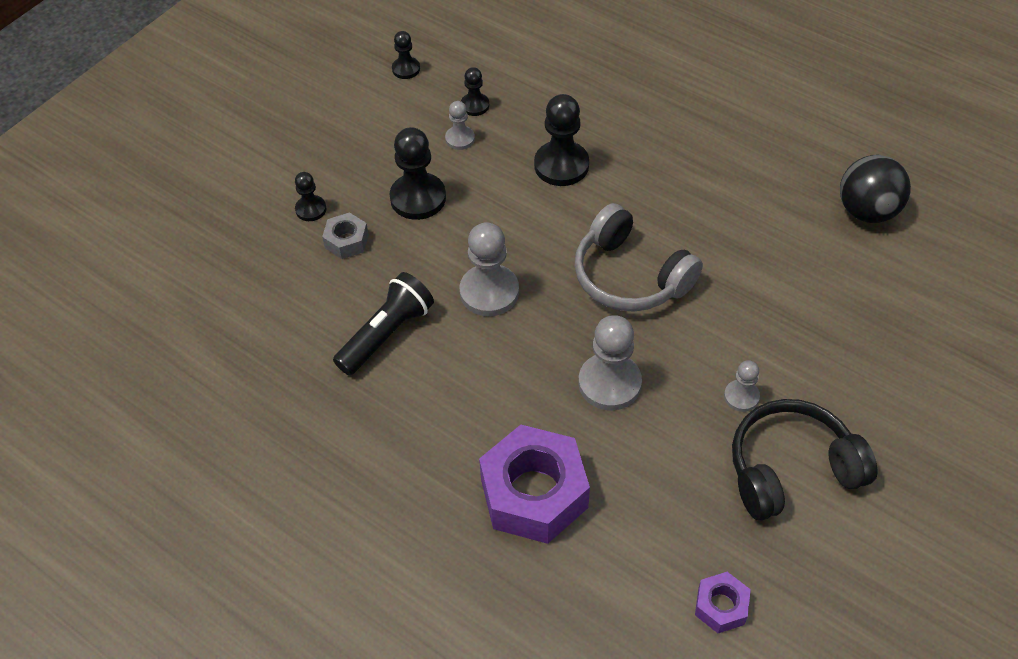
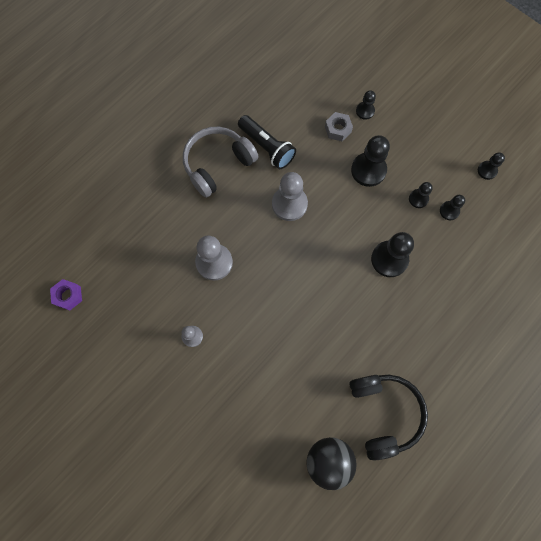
camera: 95 degrees right, 20 degrees up
grey pawn [445,101,475,150] -> black pawn [409,182,433,208]
purple nut [479,425,590,544] -> none
grey headphones [575,203,703,312] -> grey headphones moved to [183,127,259,198]
black headphones [732,399,877,520] -> black headphones moved to [349,375,428,460]

